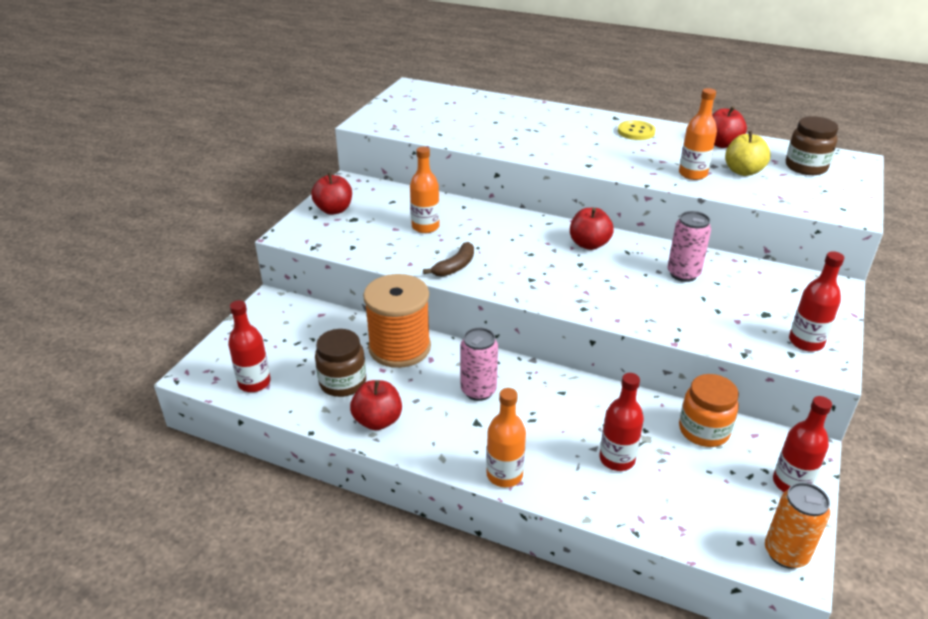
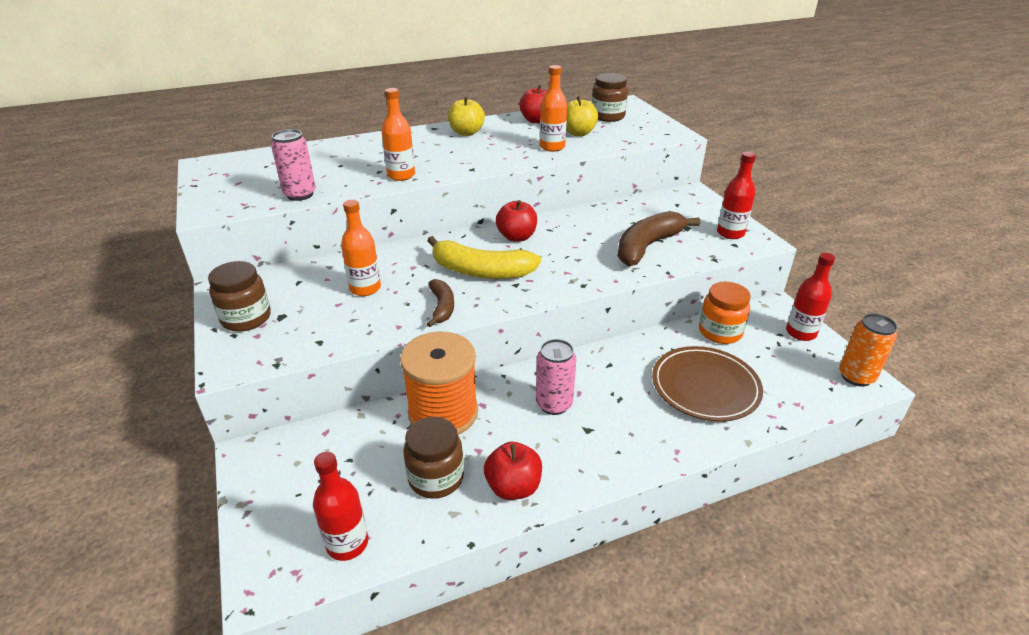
camera: 45 degrees left, 0 degrees up
red apple [311,173,352,215] -> brown jar [208,261,271,332]
orange bottle [486,388,526,487] -> orange bottle moved to [381,88,415,181]
red bottle [599,373,644,471] -> brown plate [652,346,763,421]
yellow button [618,120,656,140] -> yellow apple [448,97,485,136]
pink can [667,211,711,282] -> pink can moved to [271,129,316,201]
none -> yellow banana [427,236,541,279]
none -> brown banana [618,211,700,266]

